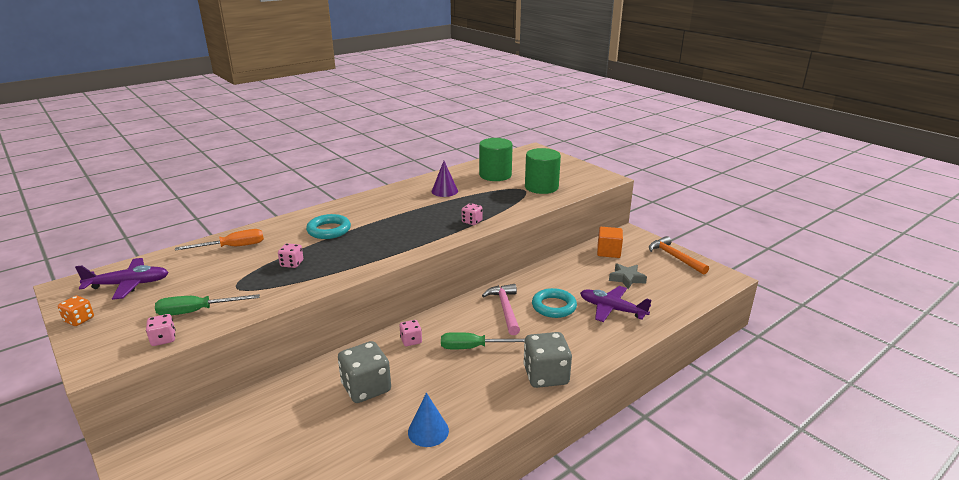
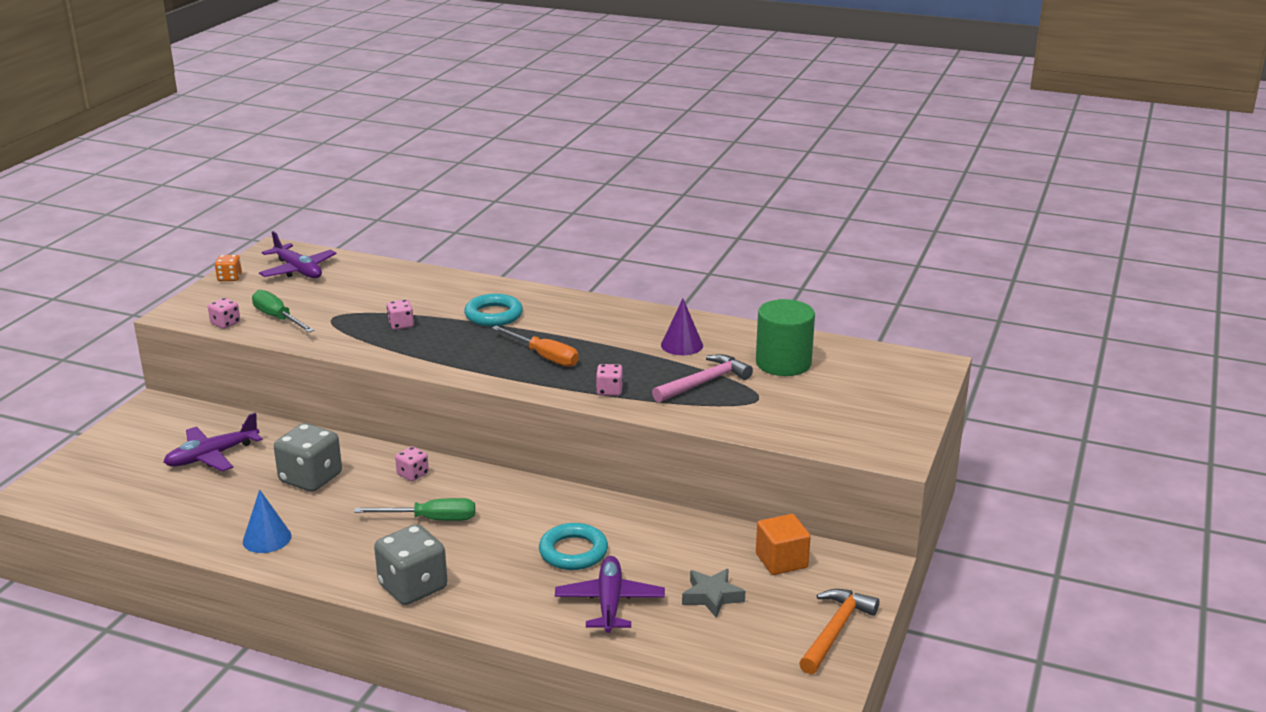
camera: 60 degrees right, 0 degrees up
orange screwdriver [175,229,264,251] -> orange screwdriver moved to [492,326,579,367]
green screwdriver [441,332,525,349] -> green screwdriver turned 120 degrees clockwise [354,498,475,521]
pink hammer [482,284,520,335] -> pink hammer moved to [652,354,753,403]
green cylinder [525,148,561,194] -> none
none -> purple plane [164,413,263,471]

